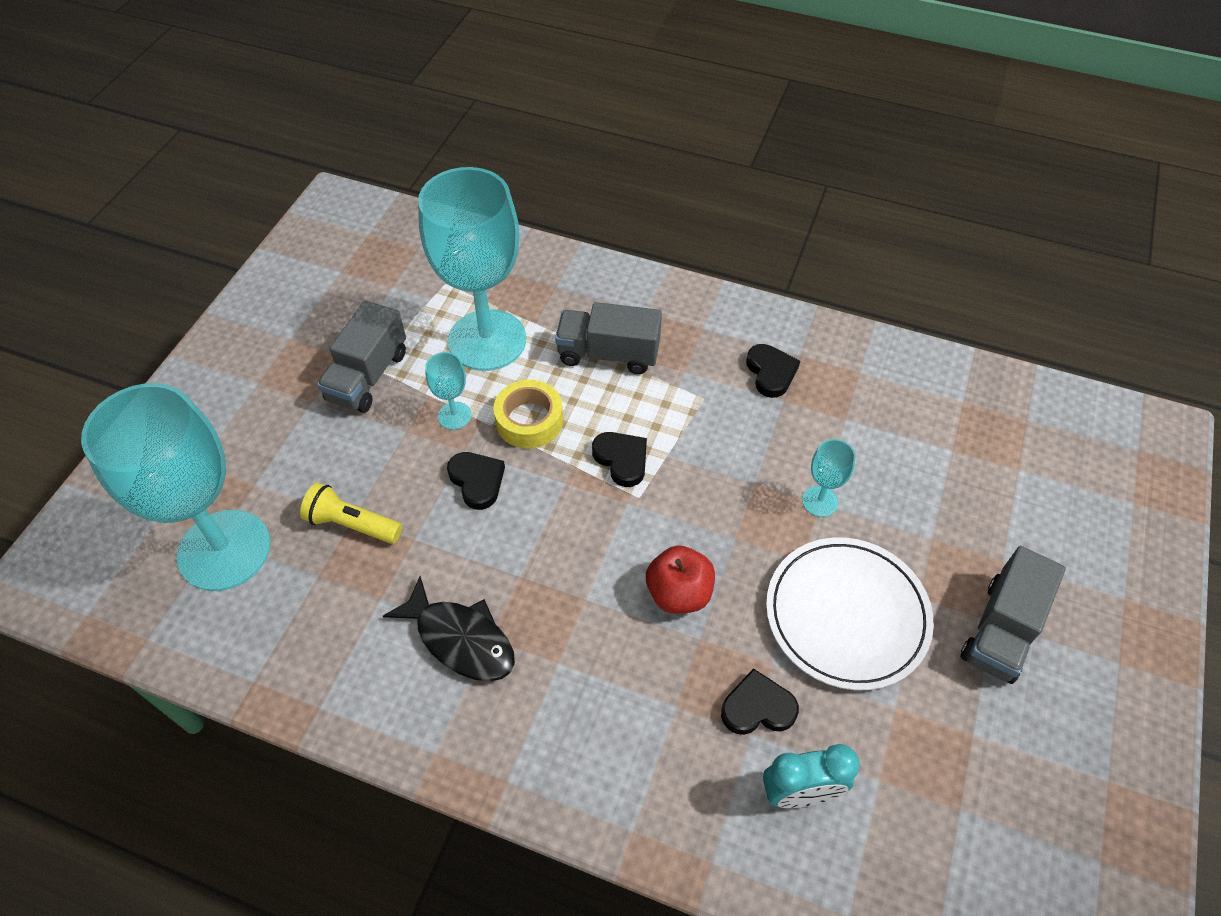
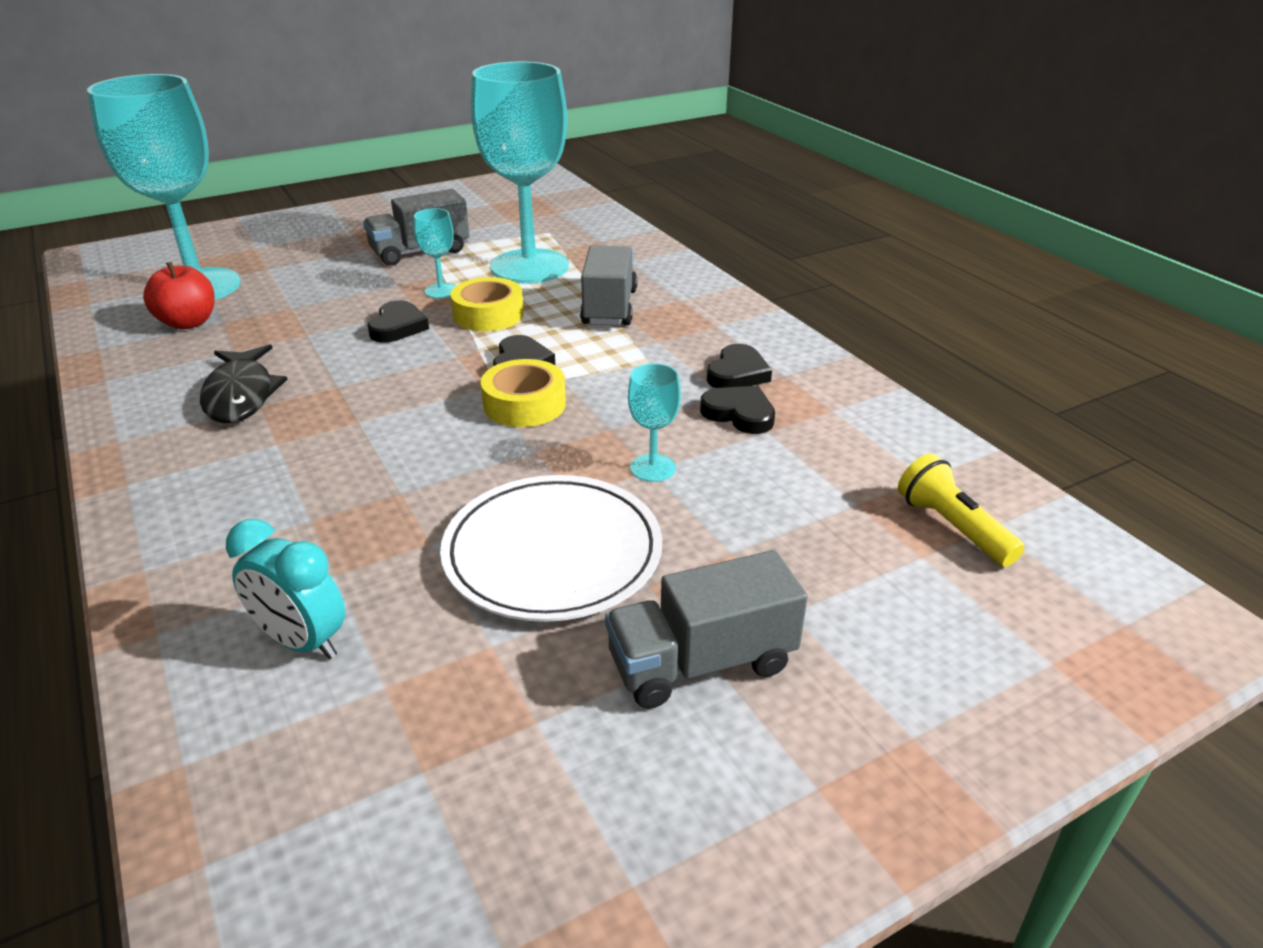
camera: 40 degrees right, 20 degrees down
yellow flashlight [300,483,402,544] -> yellow flashlight moved to [898,454,1025,567]
grey truck [555,302,662,374] -> grey truck turned 45 degrees clockwise [580,245,637,325]
red apple [646,545,715,614] -> red apple moved to [143,262,215,329]
black heart [721,668,799,735] -> black heart moved to [700,386,775,434]
none -> yellow tape [481,359,566,427]

